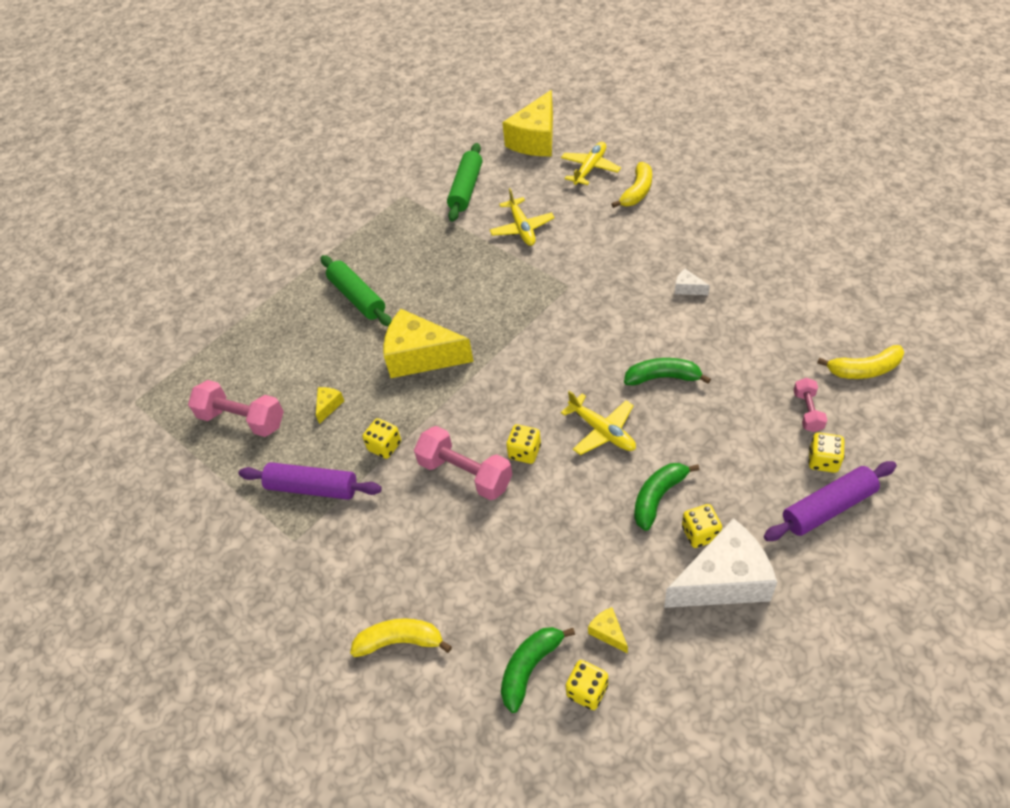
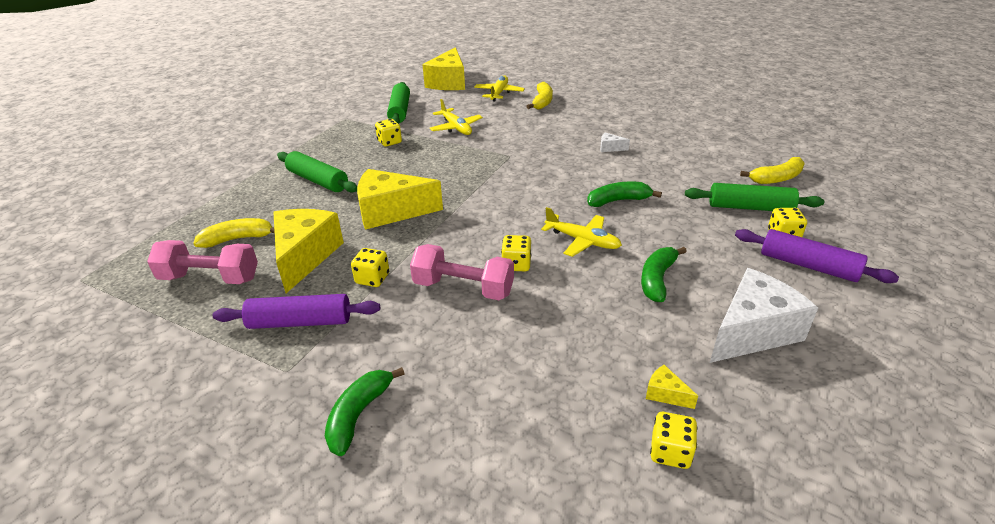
camera: 20 degrees left, 15 degrees down
yellow cheese [316,387,344,424] -> yellow cheese [273,209,344,293], size x2.46
yellow banana [350,618,452,657] -> yellow banana moved to [193,218,275,248]
green banana [501,627,575,713] -> green banana moved to [325,367,405,456]
yellow dice [682,504,722,548] -> yellow dice moved to [375,119,402,147]
purple rolling pin [764,461,897,541] -> purple rolling pin turned 75 degrees clockwise [735,229,899,283]
pink dumbbell [794,378,827,432] -> green rolling pin [685,183,824,211]

